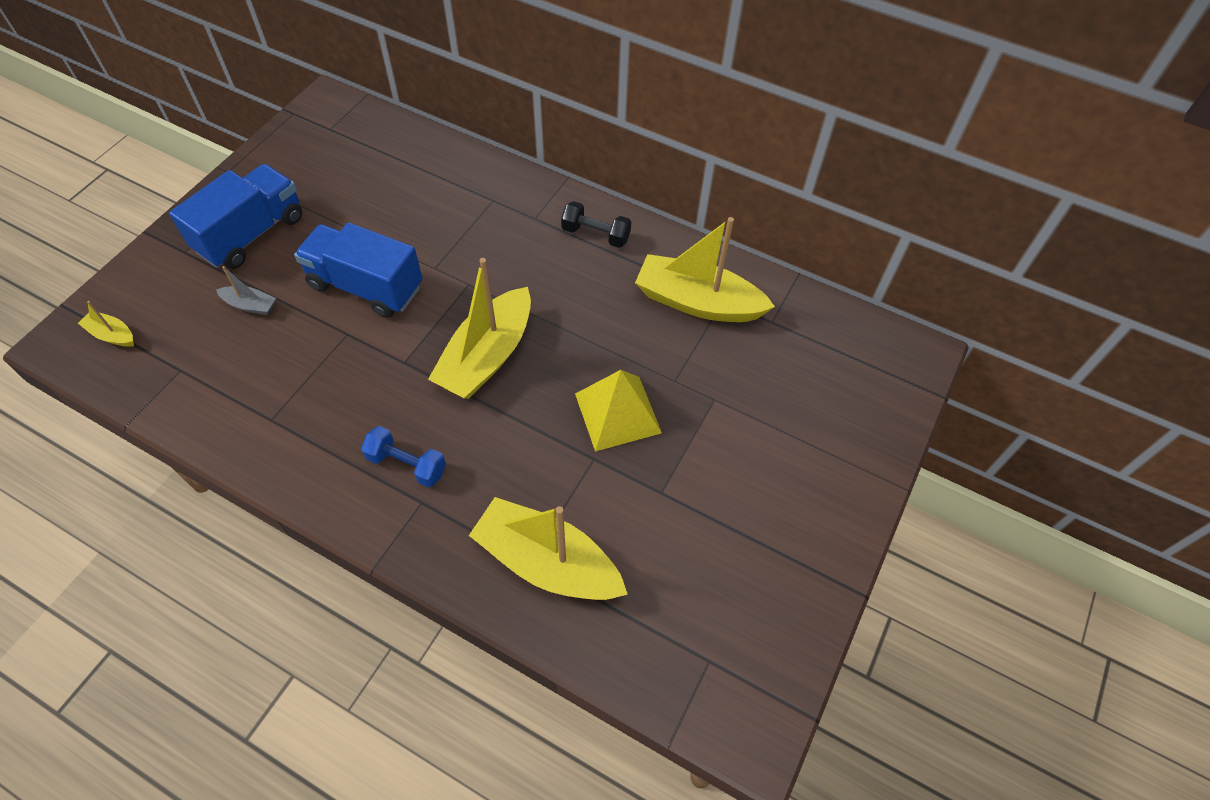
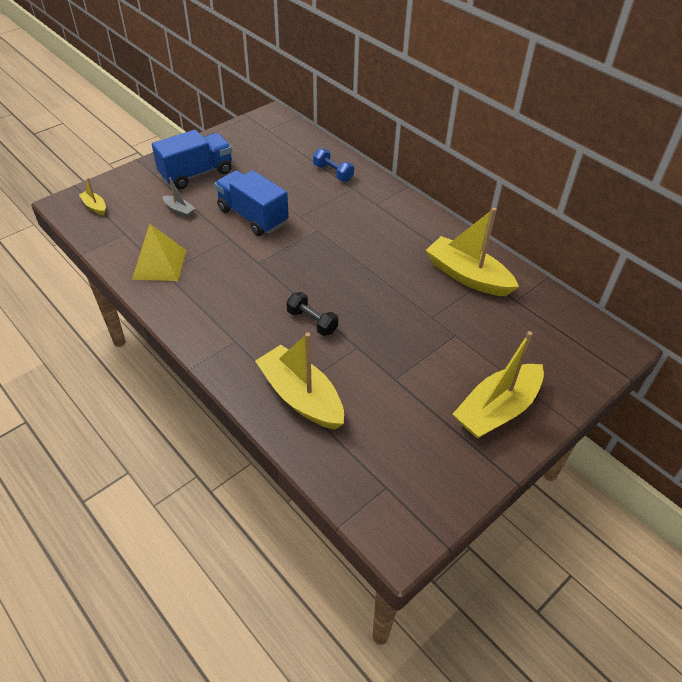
camera: 20 degrees right, 10 degrees down
blue dumbbell [361,426,446,488] -> blue dumbbell moved to [313,148,354,181]
yellow boat [428,258,531,399] -> yellow boat moved to [453,331,544,439]
black dumbbell [561,201,631,248] -> black dumbbell moved to [286,292,338,336]
yellow pyramid [575,370,662,451] -> yellow pyramid moved to [132,224,186,281]

